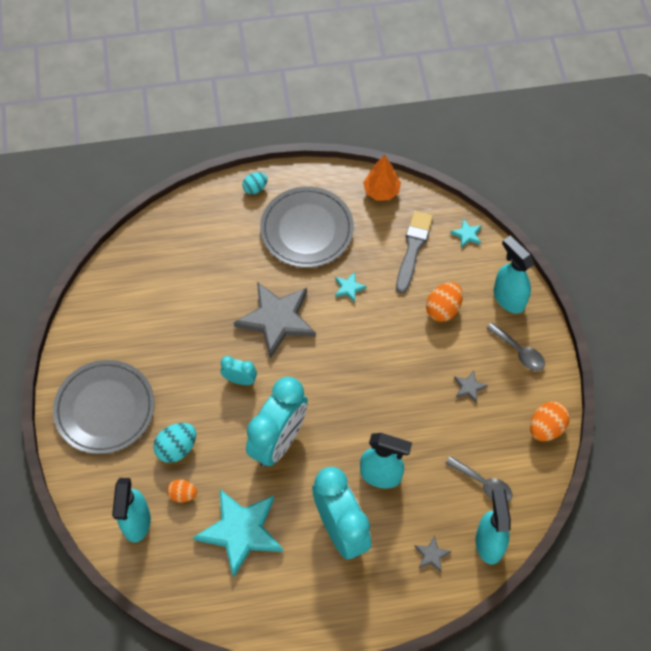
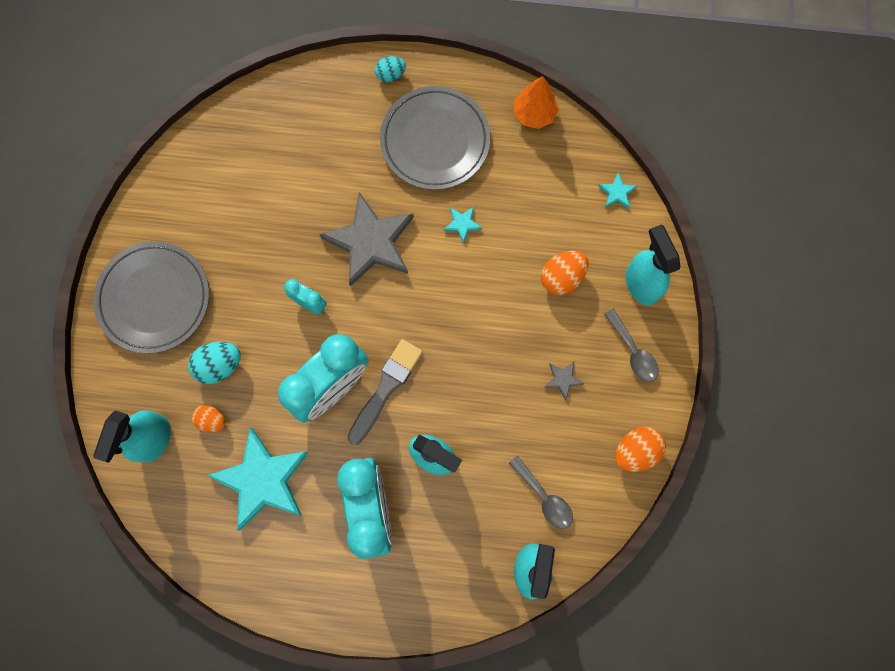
camera: 15 degrees right, 15 degrees up
grey brush [396,211,433,294] -> grey brush moved to [347,339,423,445]
grey star [414,536,451,572] -> none

